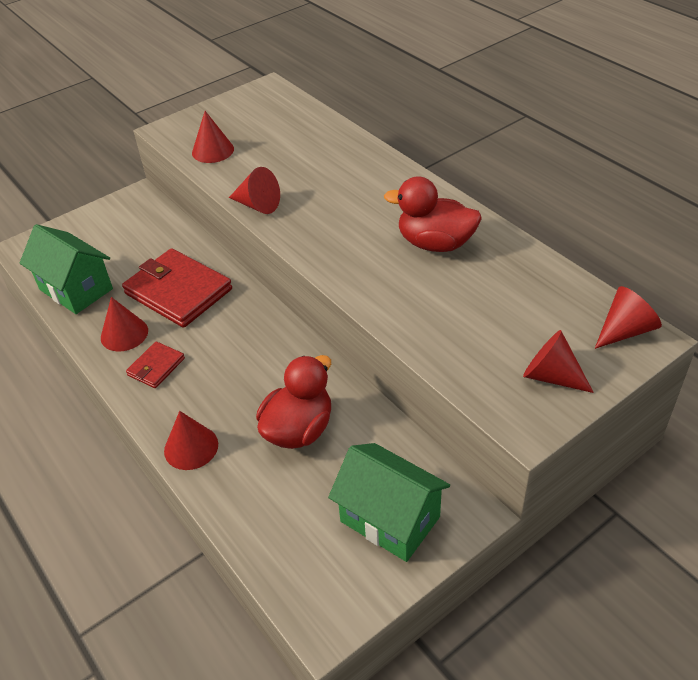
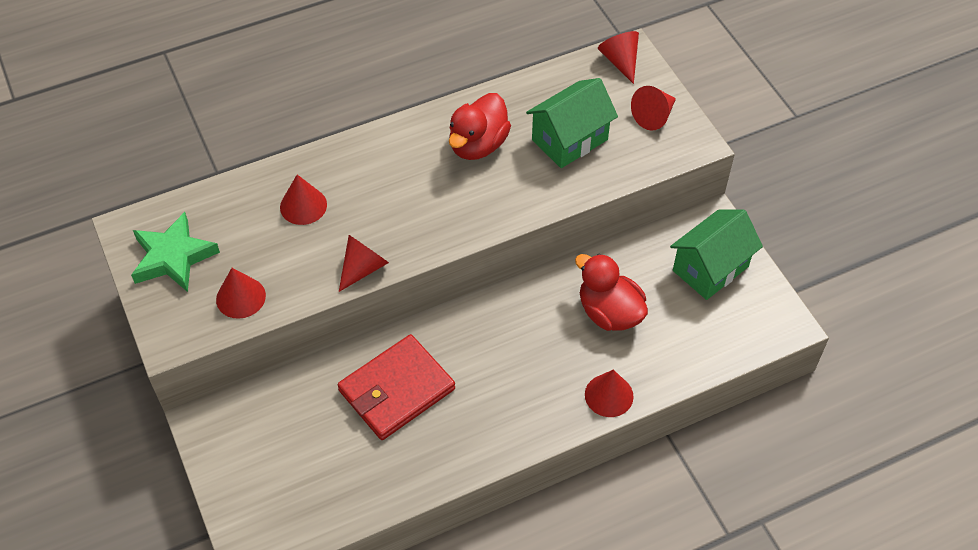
camera: 80 degrees left, 10 degrees up
green house [20,224,113,314] -> green house moved to [526,78,618,168]
red cone [101,297,148,351] -> red cone moved to [280,175,327,225]
red wallet [126,341,185,388] -> none
none -> green star [131,212,220,292]

